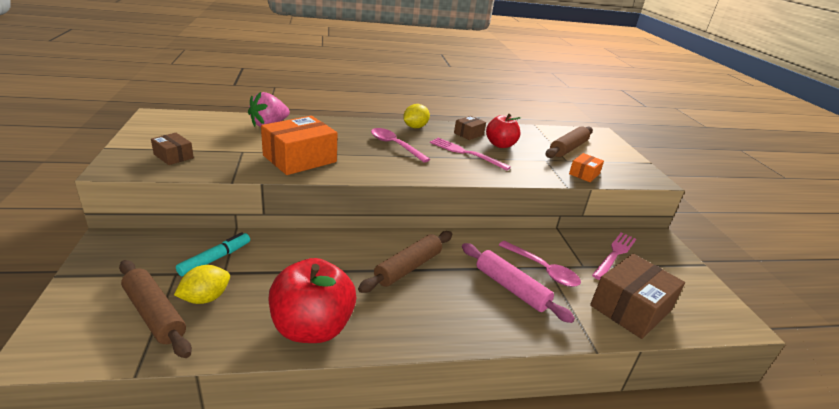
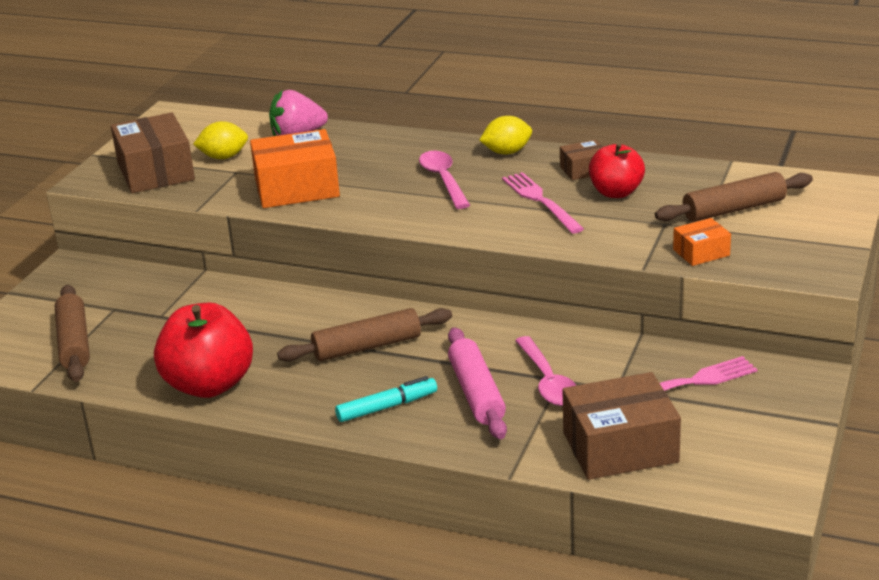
camera: 35 degrees right, 0 degrees up
brown box [151,133,194,165] -> brown box [111,112,195,193], size x1.97
yellow lemon [174,265,230,304] -> yellow lemon moved to [193,121,248,159]
turquoise marker [176,232,250,276] -> turquoise marker moved to [335,376,437,422]

